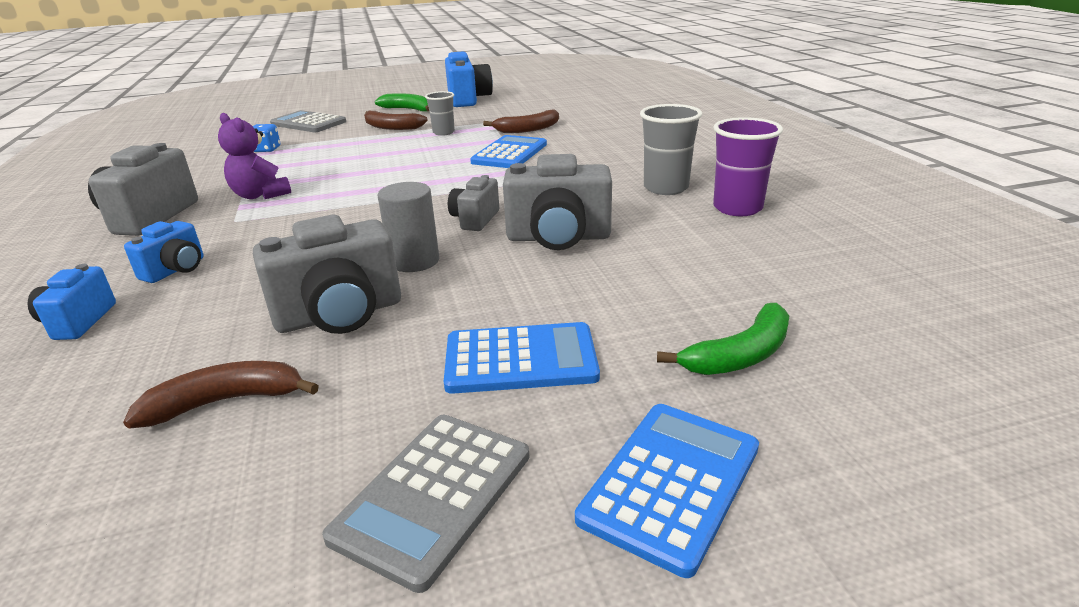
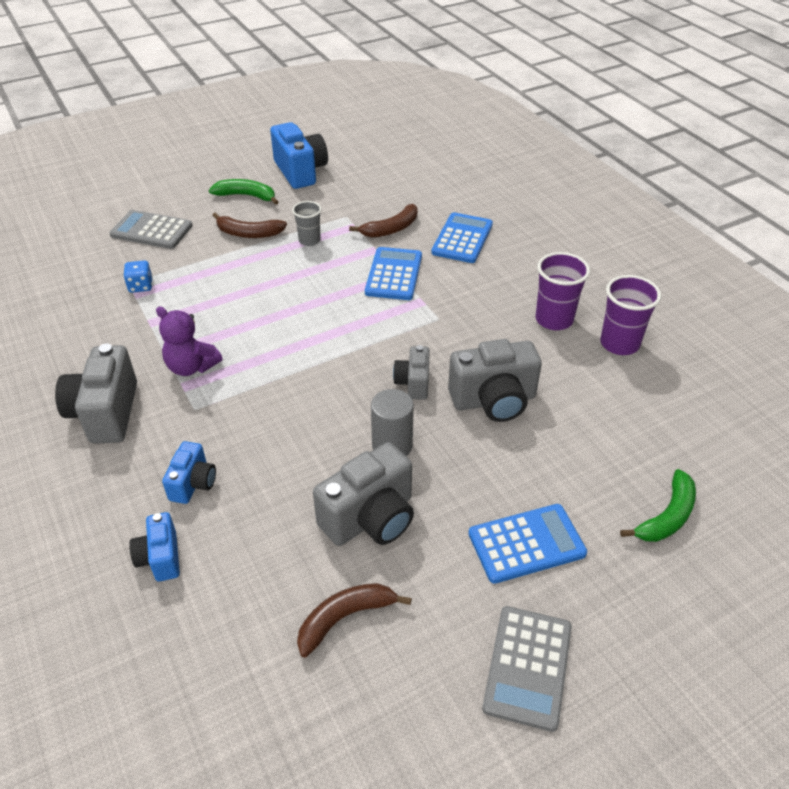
camera: 15 degrees left, 15 degrees up
blue calculator [575,404,759,578] -> blue calculator moved to [431,212,493,263]
grey cup [640,104,702,195] -> purple cup [535,252,590,330]

